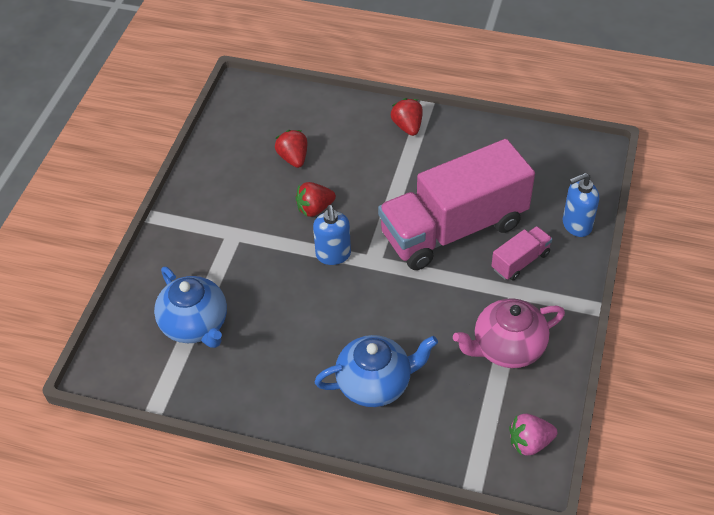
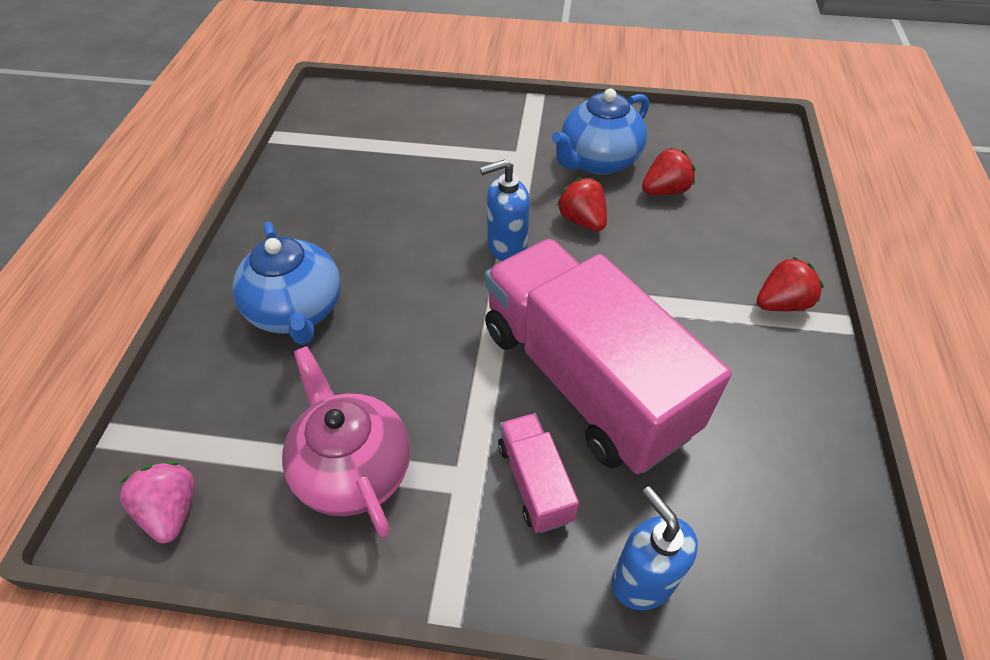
camera: 80 degrees right, 0 degrees up
blue teapot [154,267,227,348] -> blue teapot moved to [552,88,649,175]
pink truck [491,226,552,281] -> pink truck turned 150 degrees counterclockwise [498,413,579,533]

